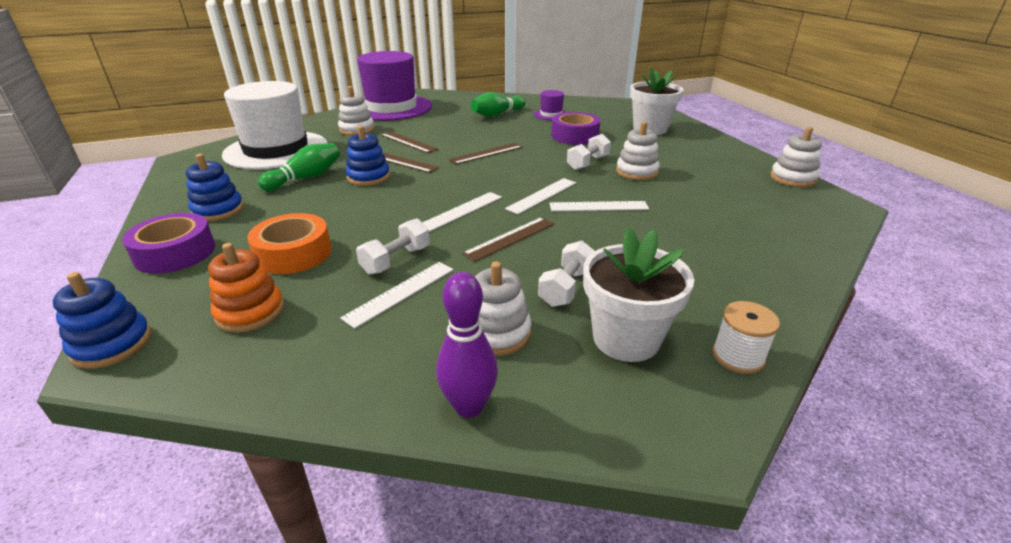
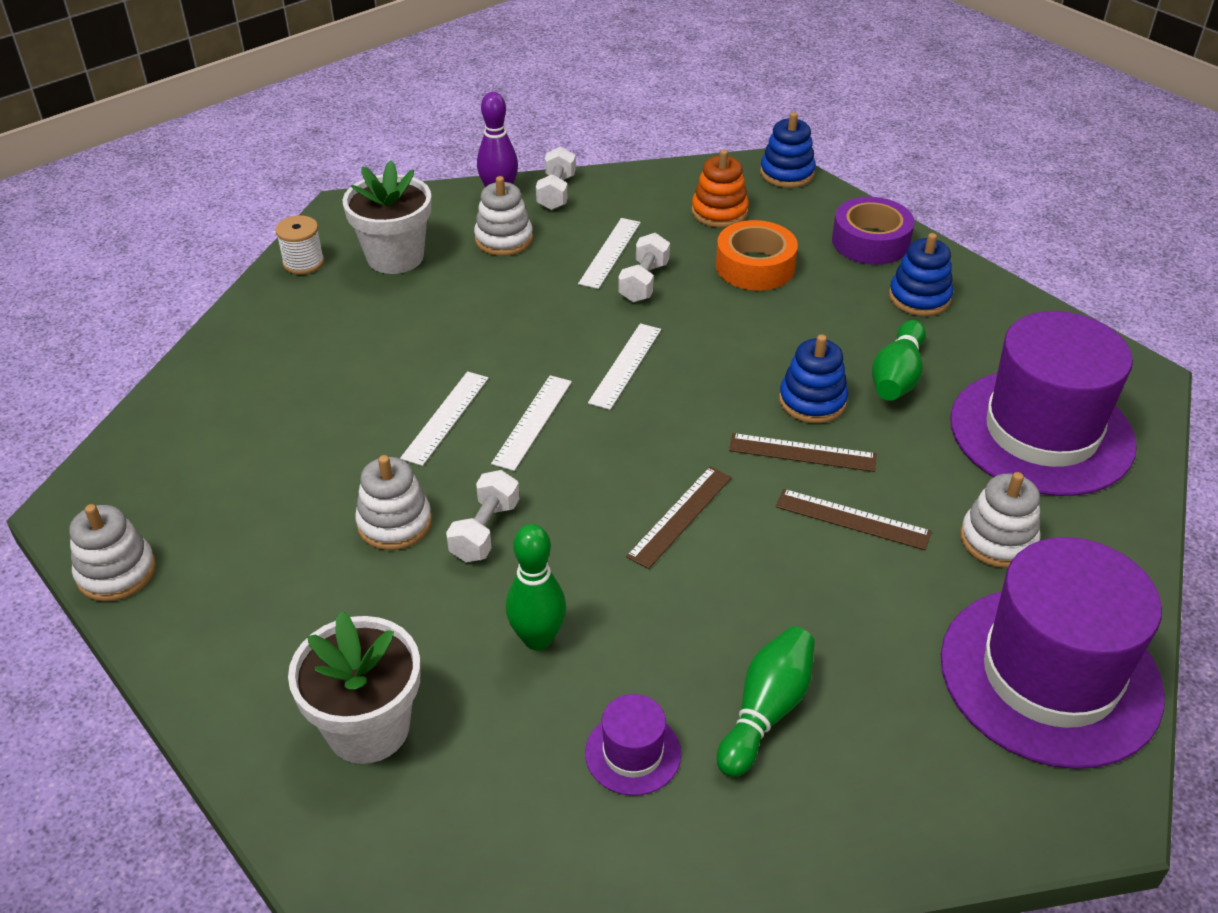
camera: 160 degrees right, 10 degrees up
white hat [222,81,327,170] -> purple hat [950,311,1137,496]
brown ruler [462,217,554,262] -> none
white dumbbell [538,241,595,307] -> white dumbbell moved to [536,147,576,210]
white ruler [550,201,649,211] -> white ruler turned 45 degrees counterclockwise [400,371,489,466]
purple tape [551,112,600,145] -> green bowling pin [506,524,566,650]

